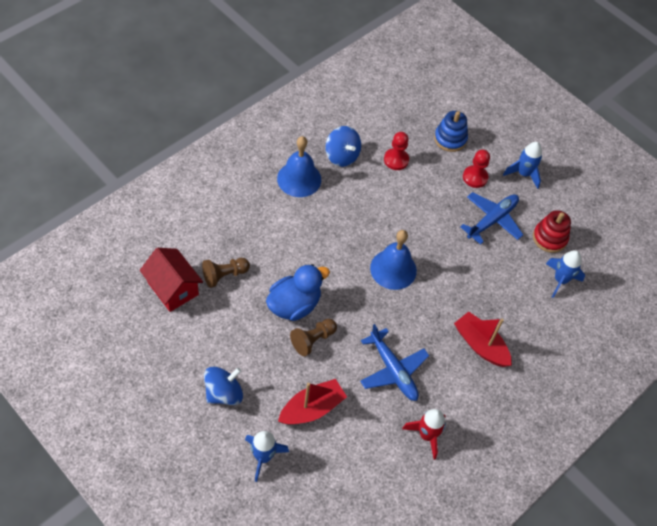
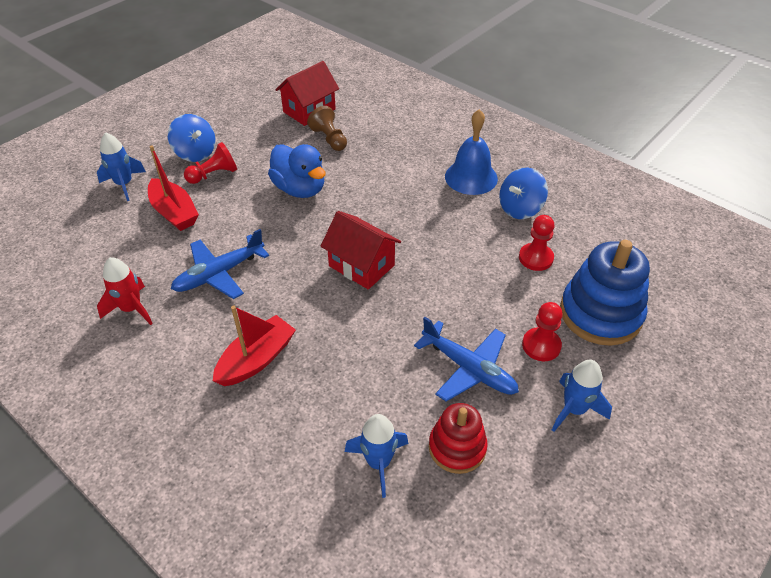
camera: 90 degrees right, 10 degrees down
brown pawn [290,319,337,356] -> none
blue bell [370,230,417,290] -> red house [321,211,401,290]
blue stacking toy [434,111,468,152] -> blue stacking toy [560,240,650,346], size x1.64
none -> red pawn [184,142,237,184]

